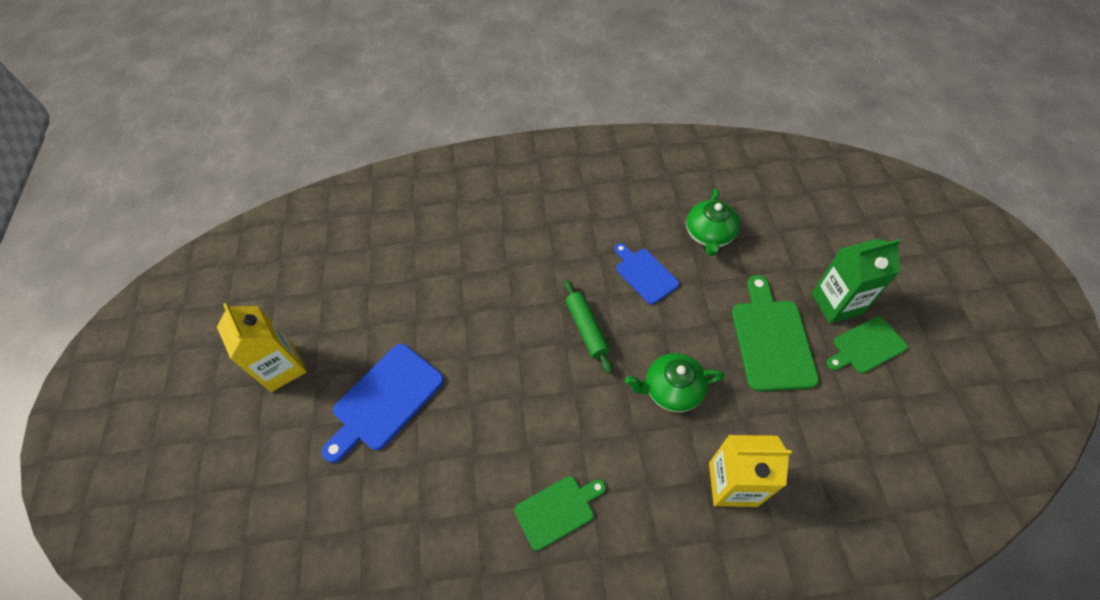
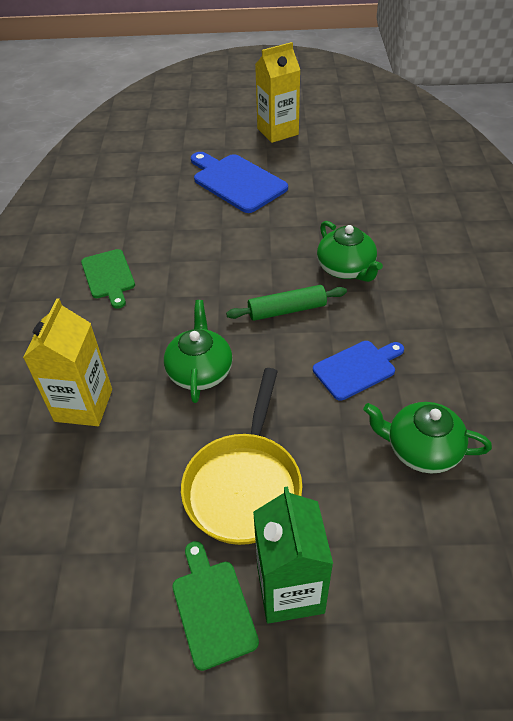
camera: 95 degrees right, 10 degrees down
green cutting board [732,275,819,392] -> yellow pan [181,368,302,545]
none -> green teapot [317,221,383,282]

